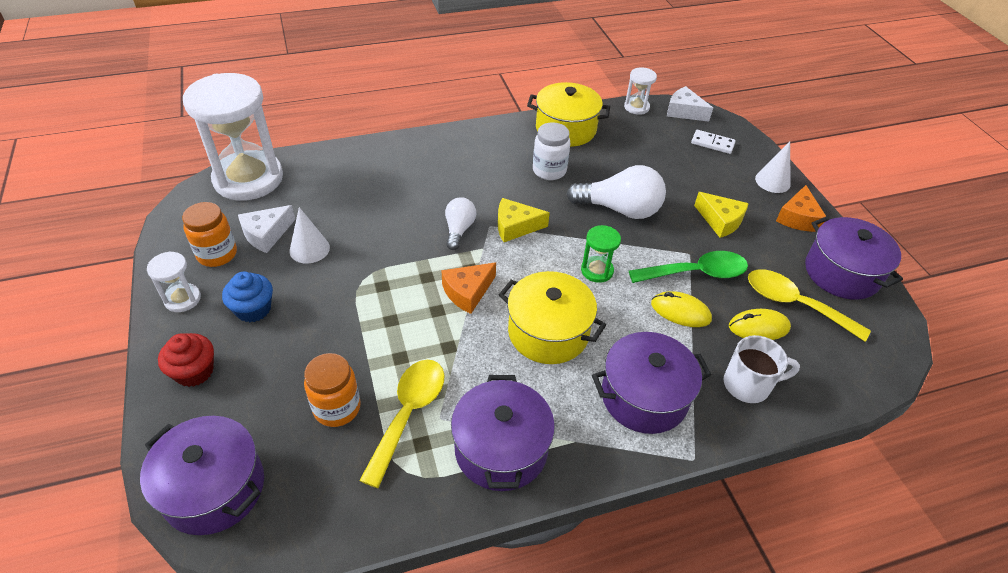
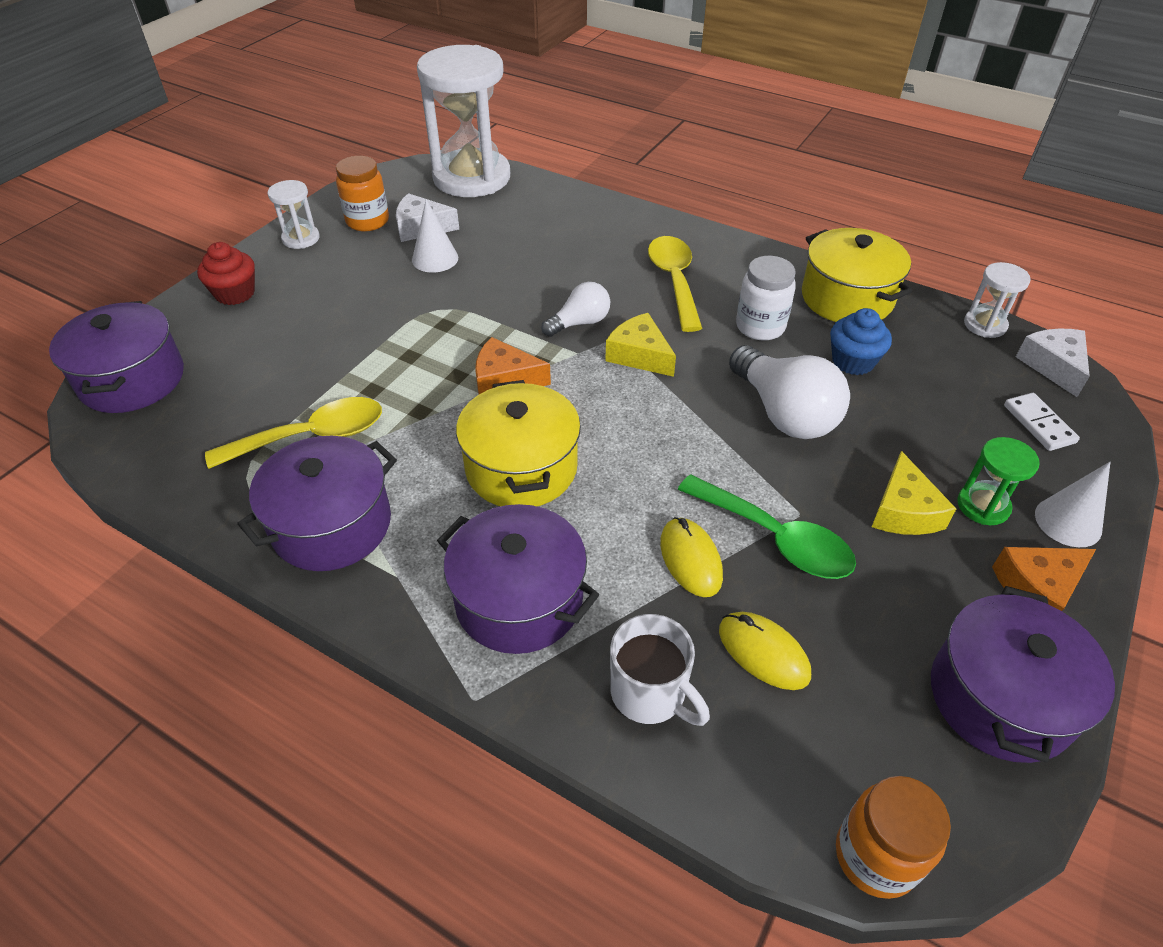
camera: 50 degrees right, 0 degrees up
blue cupcake [222,271,273,322] -> blue cupcake moved to [830,308,892,375]
orange jar [304,353,361,427] -> orange jar moved to [836,776,951,899]
green hourglass [581,225,621,283] -> green hourglass moved to [957,437,1040,525]
yellow spoon [748,269,871,342] -> yellow spoon moved to [648,236,703,332]

